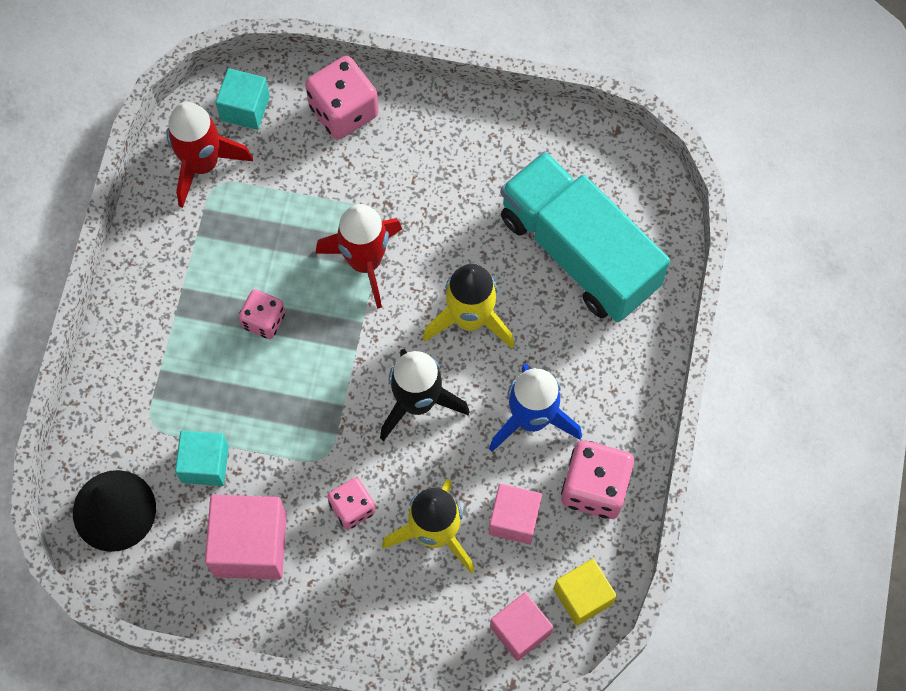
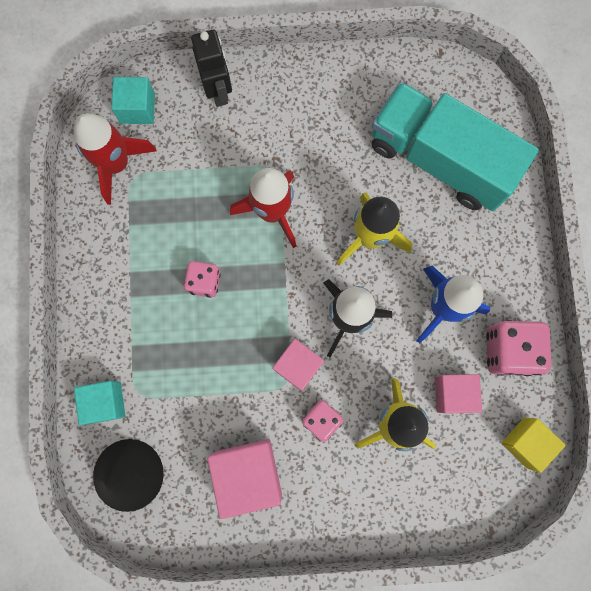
camera: 15 degrees left, 10 degrees up
turquoise cube [175,431,229,486] -> turquoise cube moved to [74,381,125,425]
pink dice [305,56,379,139] -> black robot [191,30,232,107]
pink cube [490,592,553,661] -> pink cube moved to [273,339,324,391]

